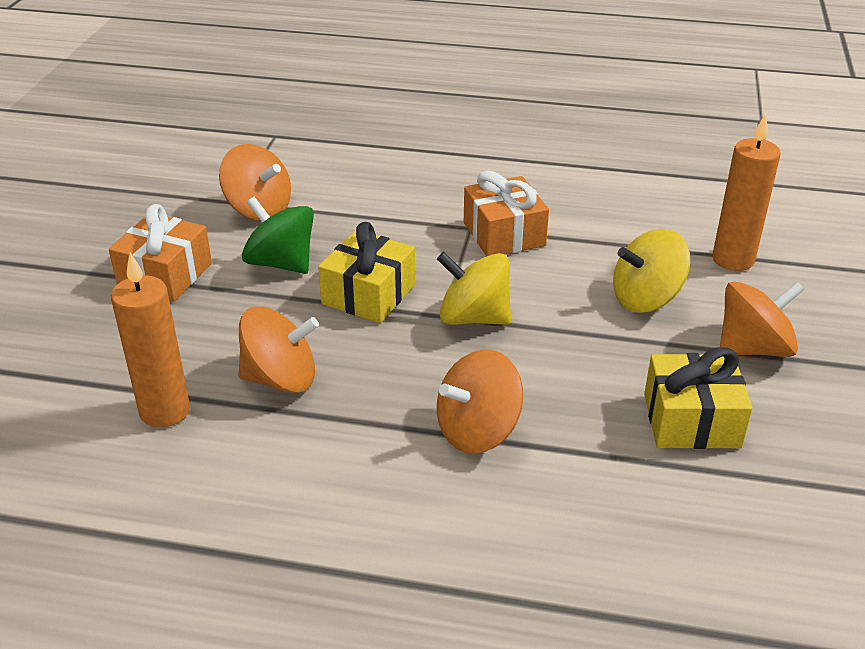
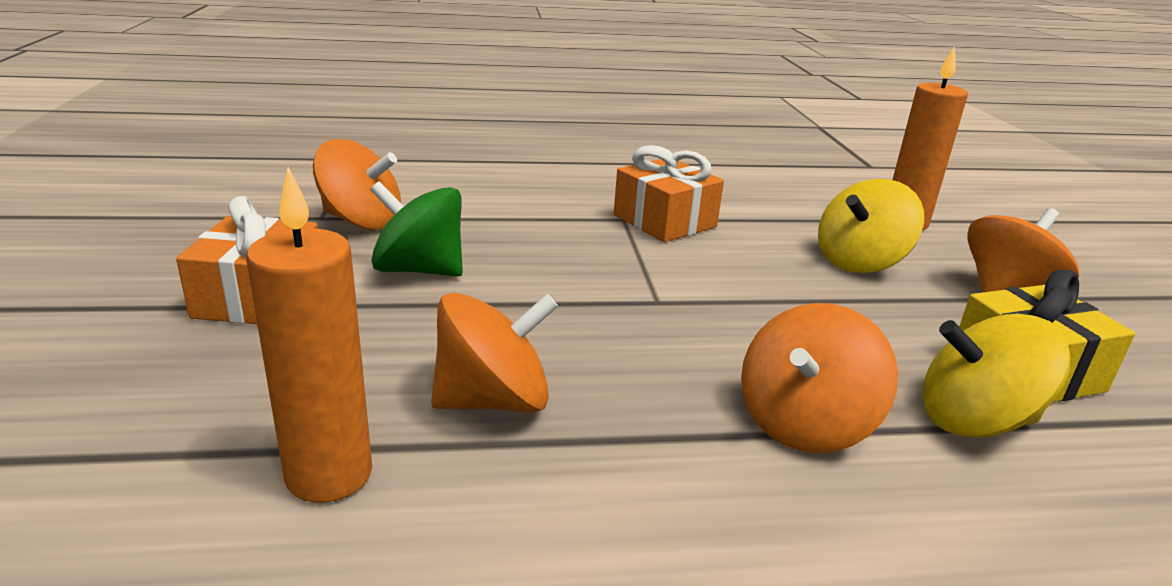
camera: 20 degrees left, 10 degrees down
yellow gift [318,222,415,323] -> none
yellow spinning top [437,252,511,325] -> yellow spinning top moved to [923,314,1071,438]

